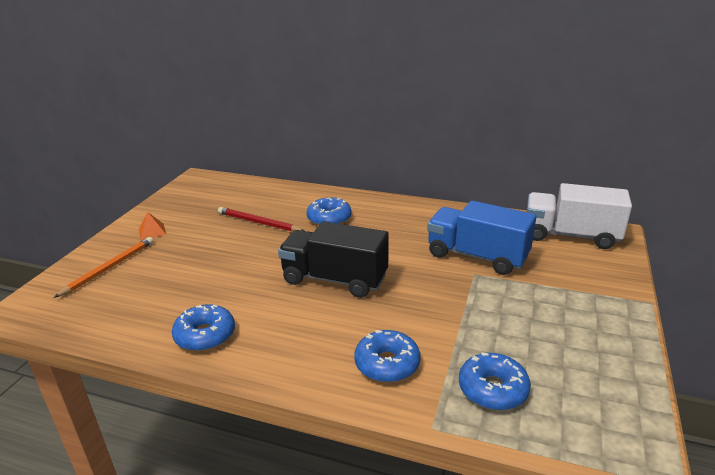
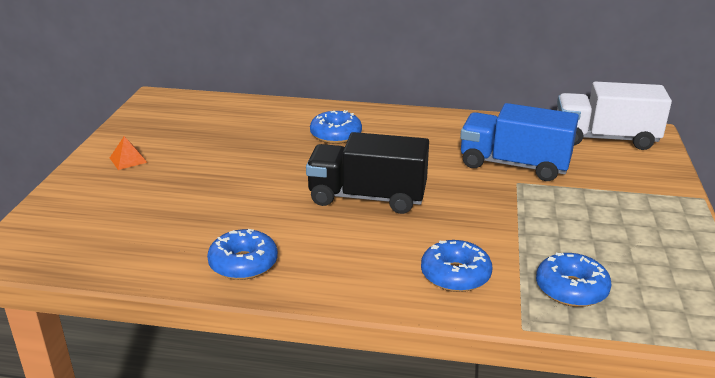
camera: 10 degrees left, 0 degrees up
orange pencil [53,237,154,298] -> none
red pencil [218,207,304,232] -> none

